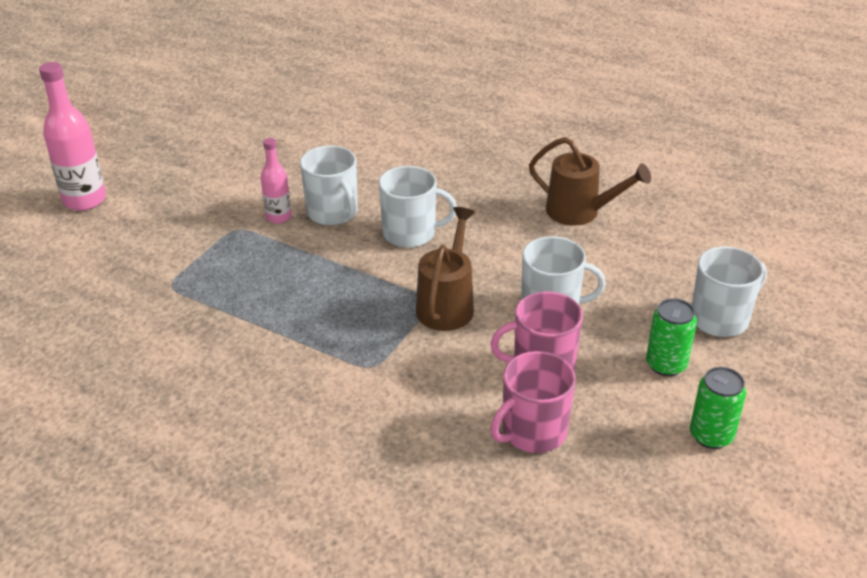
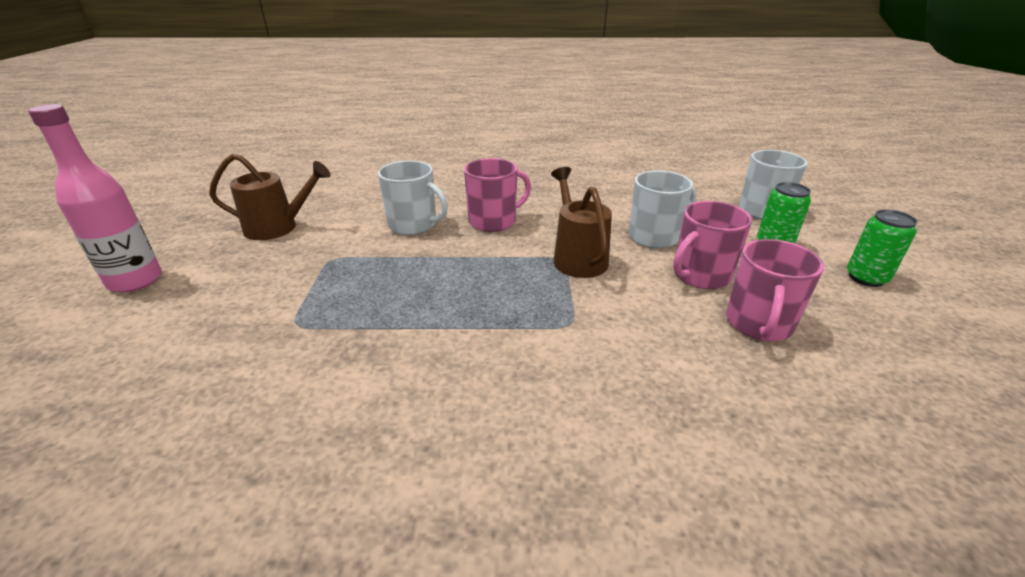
camera: 30 degrees left, 5 degrees down
pink bottle [261,138,291,224] -> none
white mug [379,166,457,248] -> pink mug [464,158,531,232]
brown watering can [529,137,651,226] -> brown watering can moved to [209,154,331,240]

